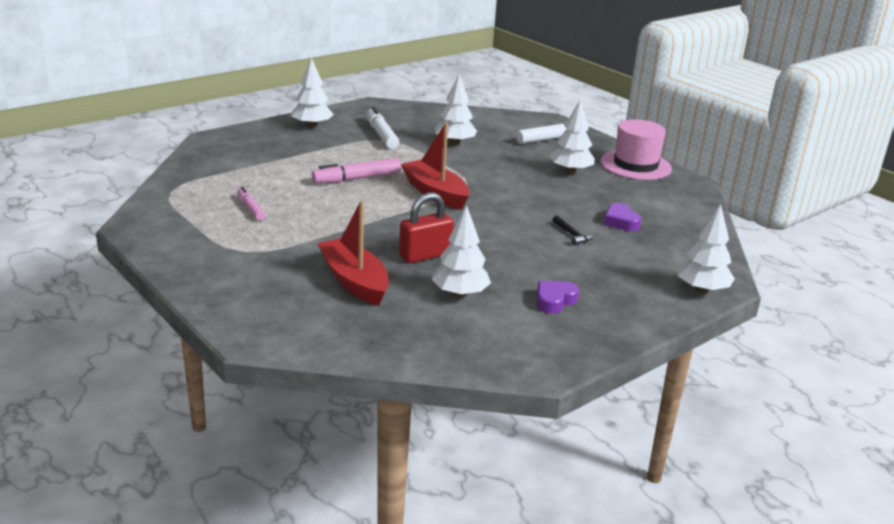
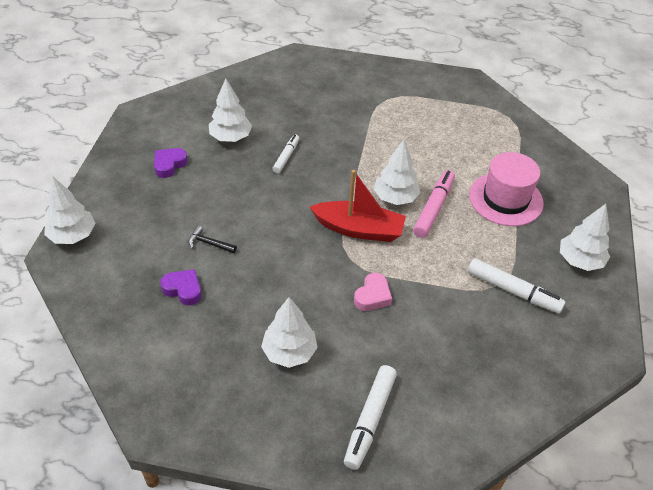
camera: 140 degrees right, 20 degrees up
pink marker [237,187,266,221] -> none
red boat [317,201,389,306] -> none
red padlock [399,193,454,263] -> white marker [272,135,300,173]
white tree [435,74,477,145] -> white tree moved to [374,140,421,205]
purple heart [537,281,579,314] -> purple heart turned 150 degrees counterclockwise [154,148,188,178]
pink hat [600,119,672,180] -> pink hat moved to [469,152,544,226]
none -> pink heart [354,273,392,311]

